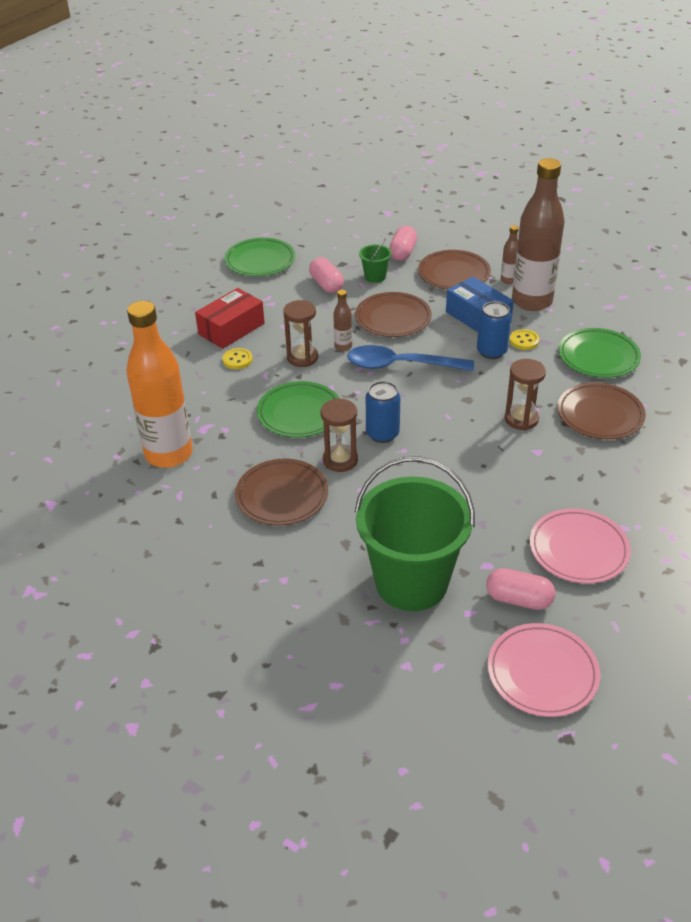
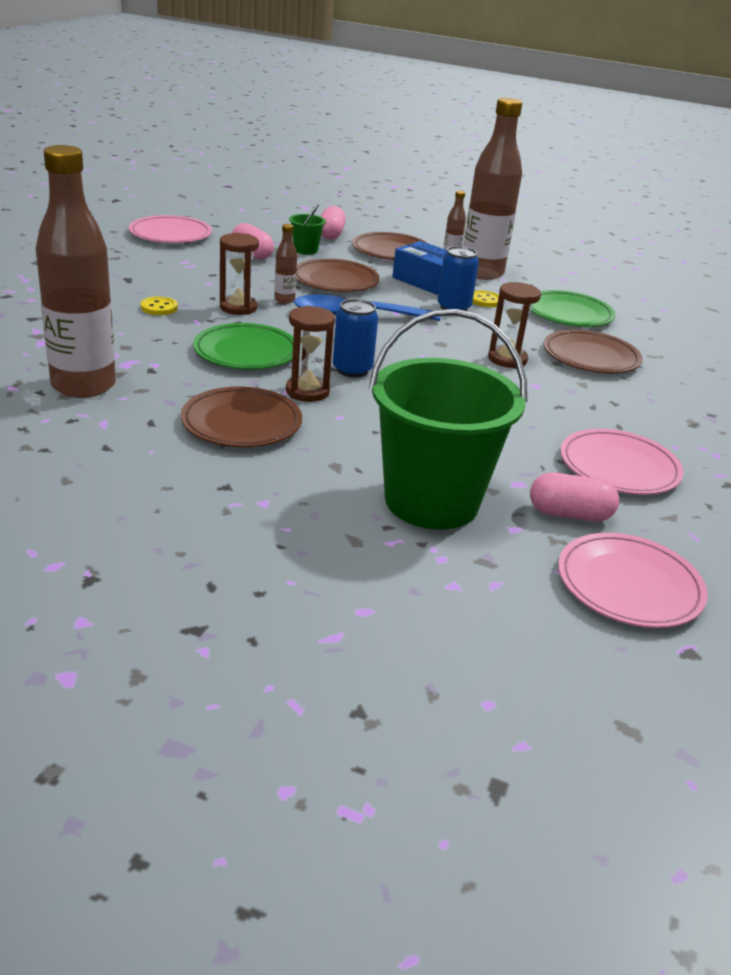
camera: 15 degrees left, 10 degrees down
orange bottle [126,301,193,468] -> brown bottle [35,145,116,398]
red box [195,288,265,349] -> none
green plate [225,238,295,276] -> pink plate [129,215,212,243]

